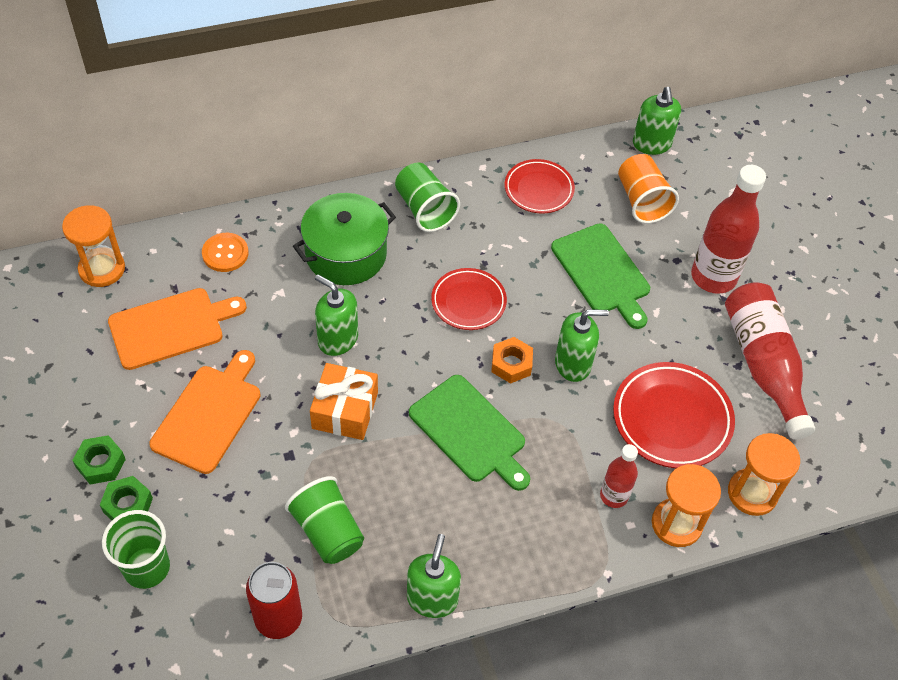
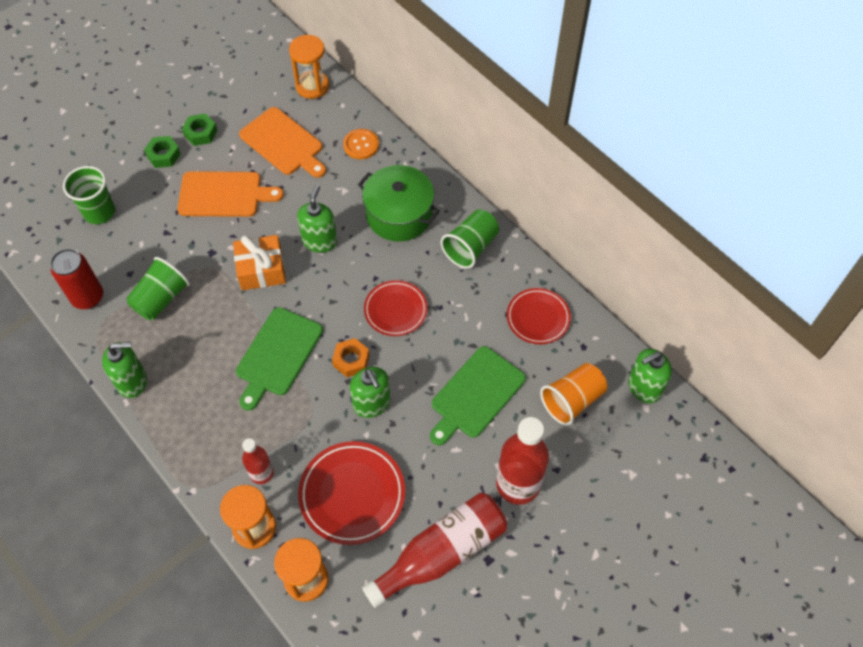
camera: 70 degrees right, 5 degrees up
green nut [100,476,153,520] -> green nut moved to [182,113,218,146]

